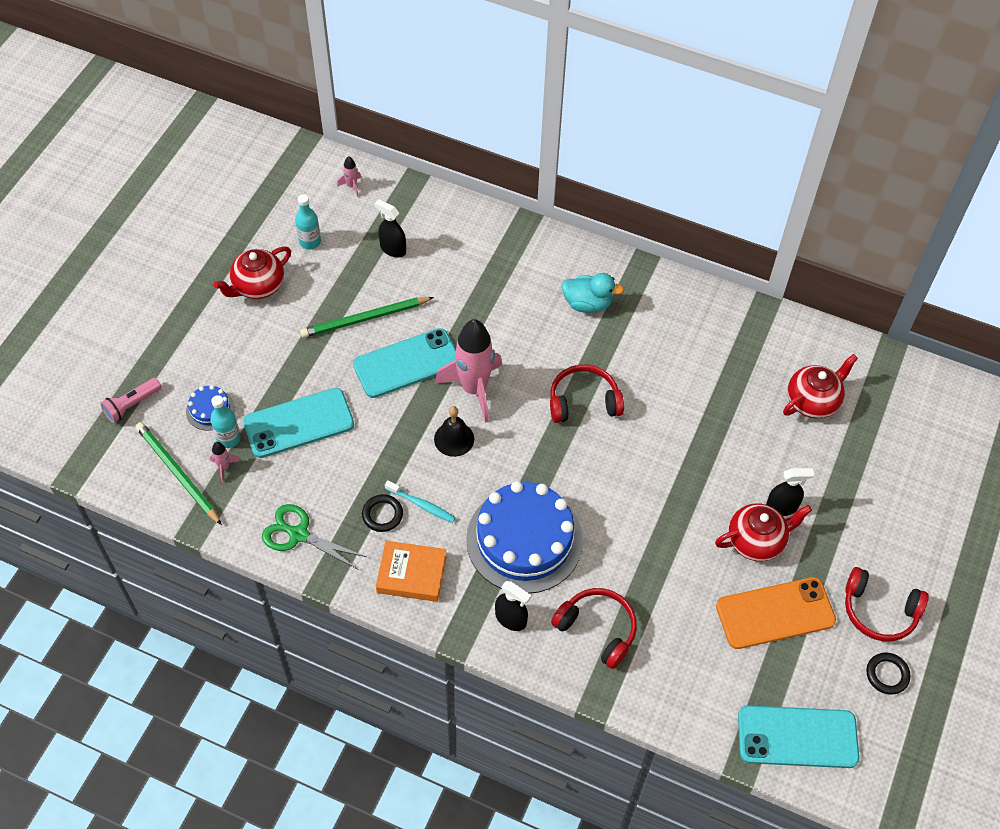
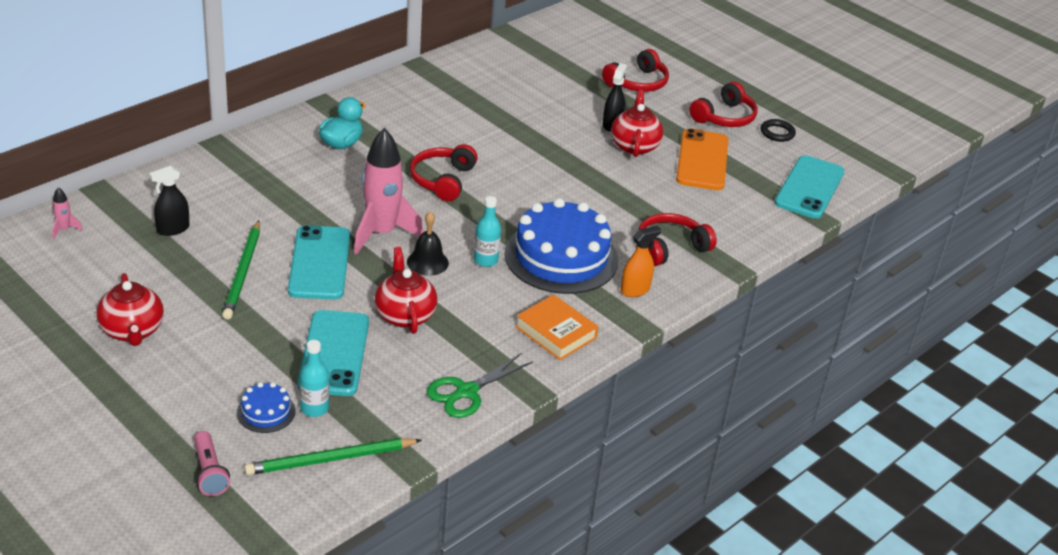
camera: 70 degrees left, 20 degrees down
pink rocket [210,442,240,483] -> none
turquoise bottle [295,194,321,250] -> turquoise bottle moved to [474,196,501,267]
black ring [362,494,403,532] -> none
orange book [376,541,446,602] -> orange book turned 75 degrees counterclockwise [516,294,599,360]
turquoise toothbrush [385,480,456,523] -> none
black spray bottle [495,581,531,631] -> orange spray bottle [621,226,661,297]
red teapot [783,354,858,418] -> red teapot moved to [375,247,437,334]
none -> red headphones [602,49,669,92]

